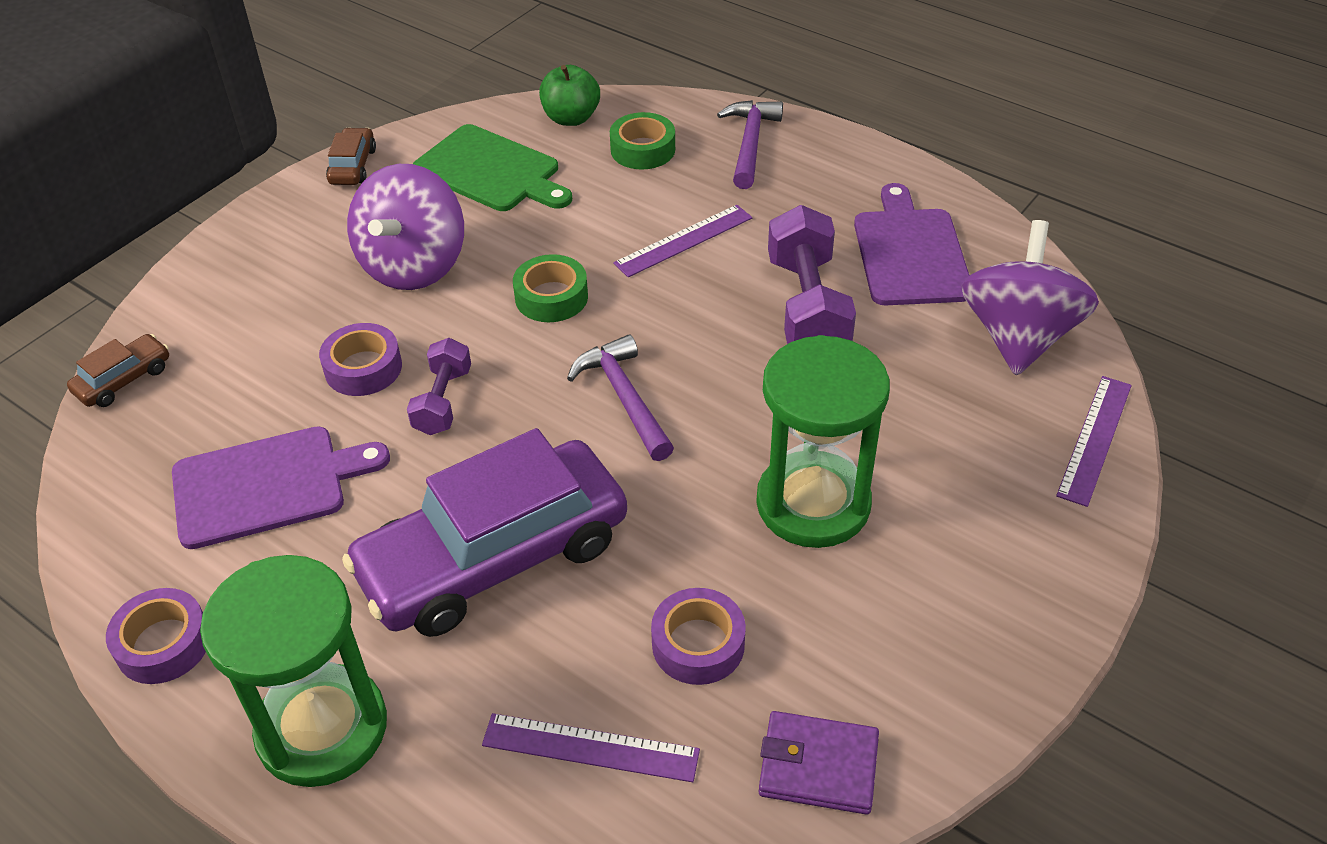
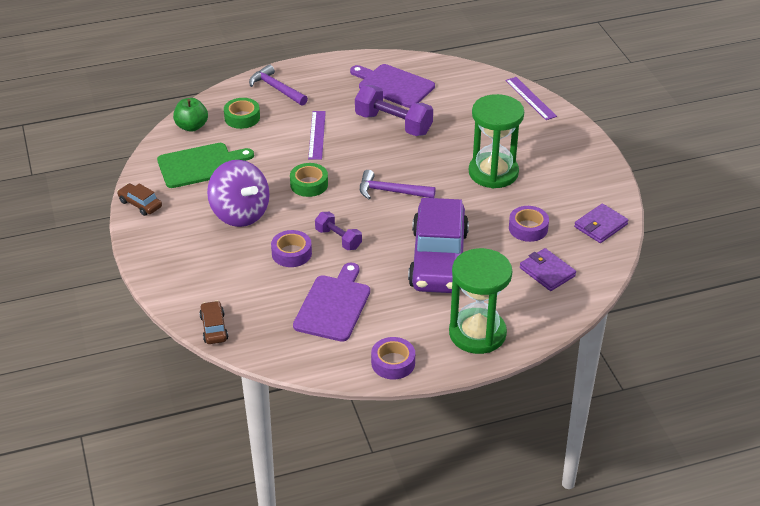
camera: 55 degrees left, 5 degrees down
purple ruler [482,713,700,782] -> purple wallet [520,248,576,291]
purple spinning top [961,220,1099,375] -> none

